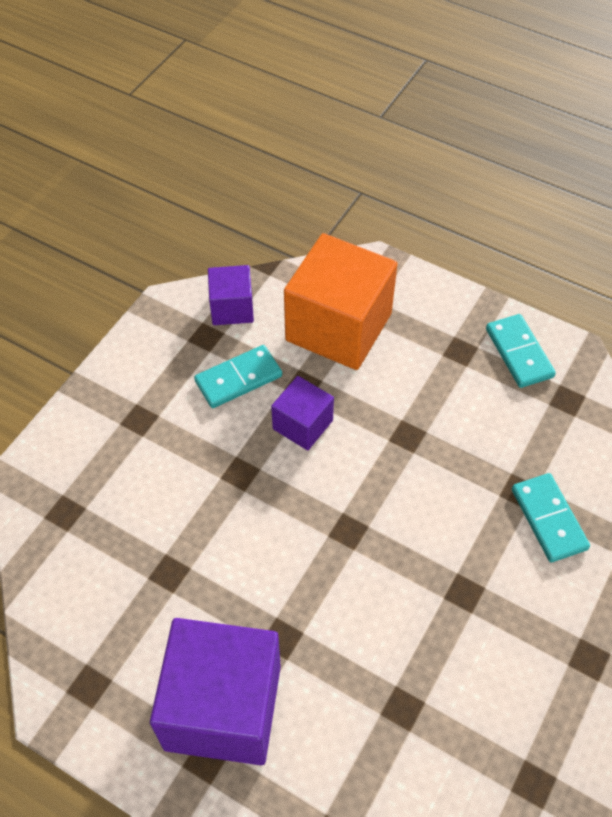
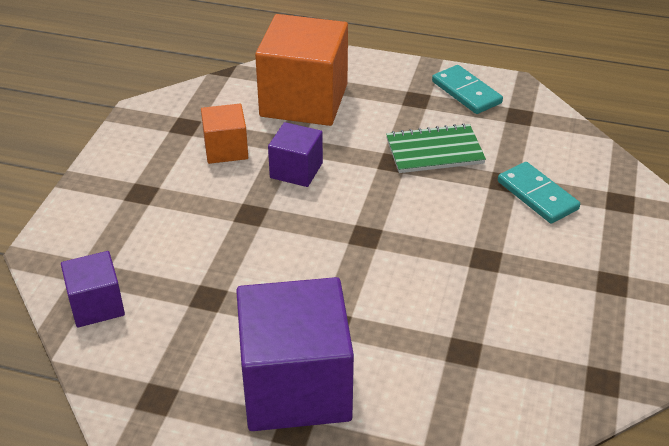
camera: 15 degrees left, 15 degrees down
turquoise domino [194,345,282,408] -> orange cube [201,104,248,164]
purple cube [208,265,254,325] -> purple cube moved to [61,251,125,328]
none -> green notebook [386,123,486,173]

